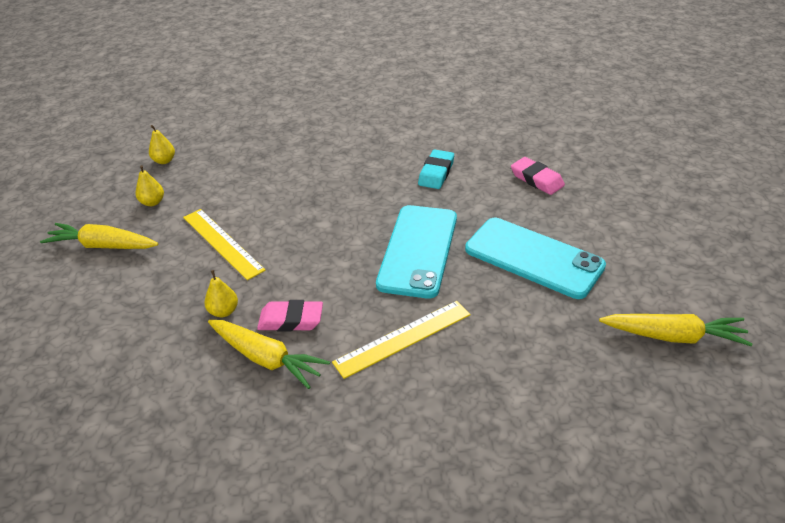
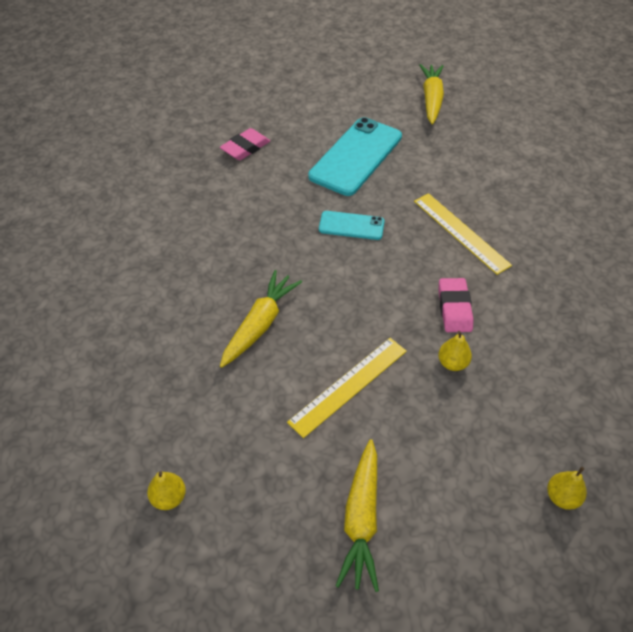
camera: 95 degrees left, 10 degrees up
yellow pear [136,165,164,206] -> yellow pear moved to [547,467,587,510]
yellow carrot [208,320,330,389] -> yellow carrot moved to [220,270,302,368]
turquoise phone [376,205,457,299] -> turquoise phone [319,211,385,240], size x0.53
turquoise eraser [418,150,454,189] -> none

